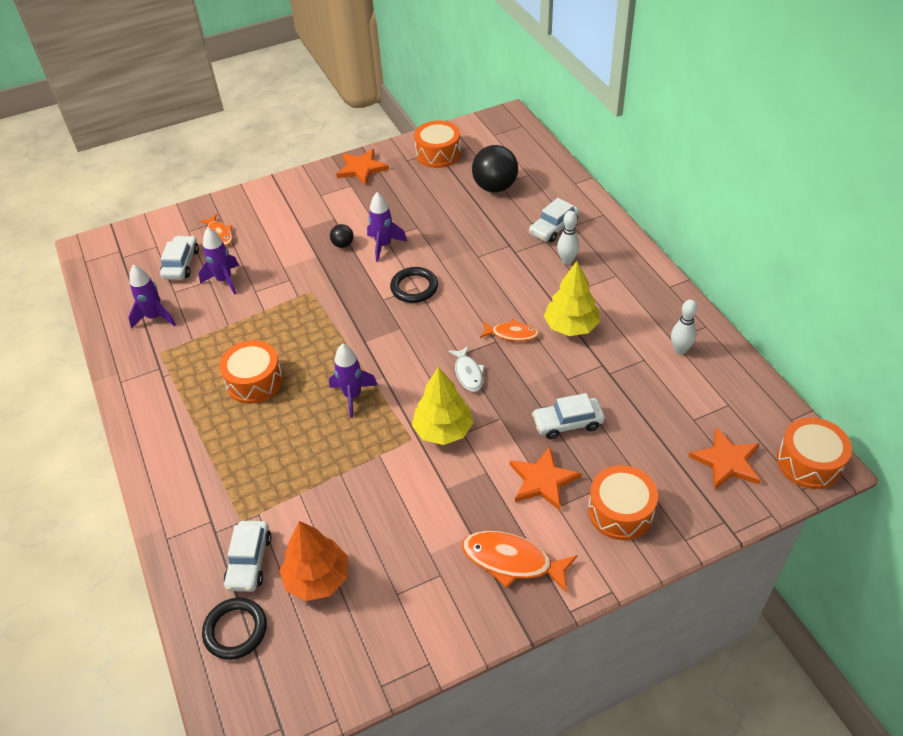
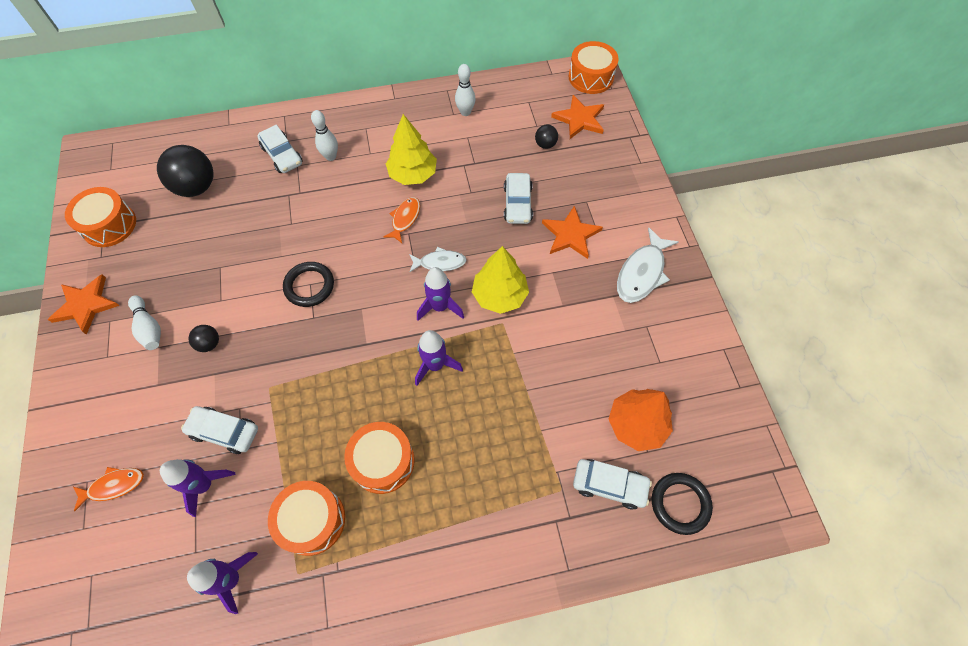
camera: 80 degrees left, 15 degrees up
white car [160,236,199,280] -> white car moved to [181,406,258,454]
purple rocket [367,192,407,262] -> purple rocket moved to [417,267,464,321]
orange fish [462,531,577,593] -> white fish [617,227,678,303]
orange drum [588,465,658,540] -> orange drum moved to [268,481,345,556]
none -> white bowling pin [128,295,161,350]
none -> black ball [535,125,558,149]

